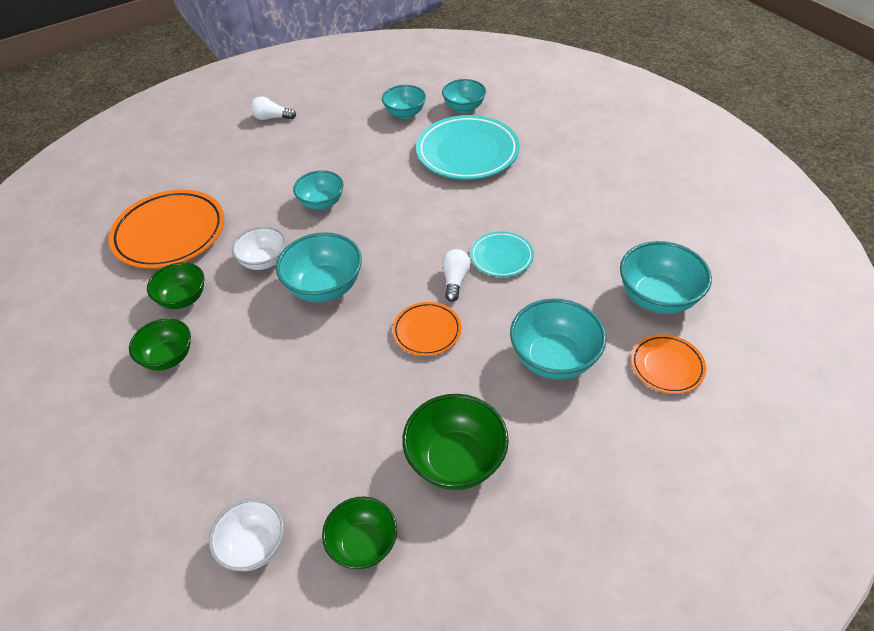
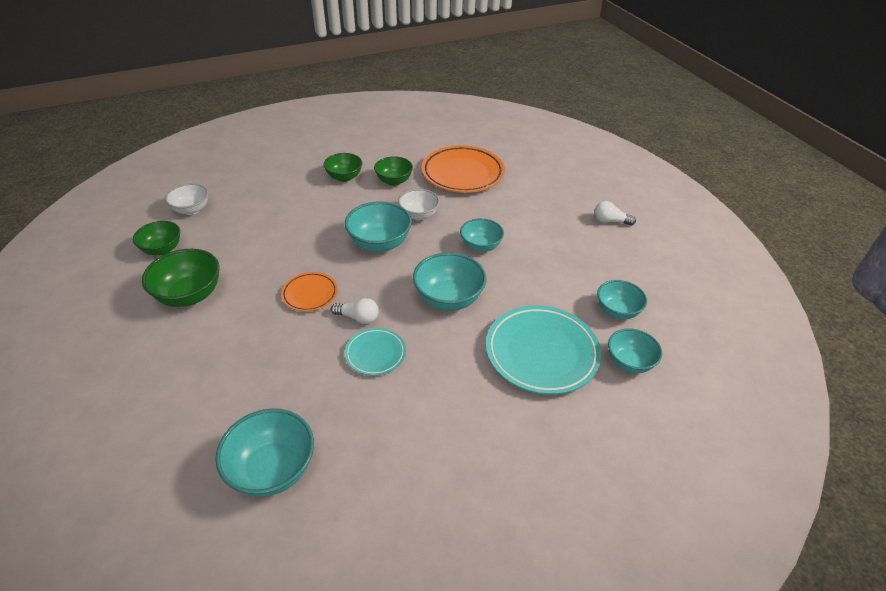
camera: 95 degrees right, 5 degrees down
white light bulb [250,96,296,120] -> white light bulb turned 90 degrees counterclockwise [594,201,636,226]
turquoise bowl [510,298,607,380] -> turquoise bowl moved to [413,252,486,311]
orange plate [631,334,706,394] -> none

